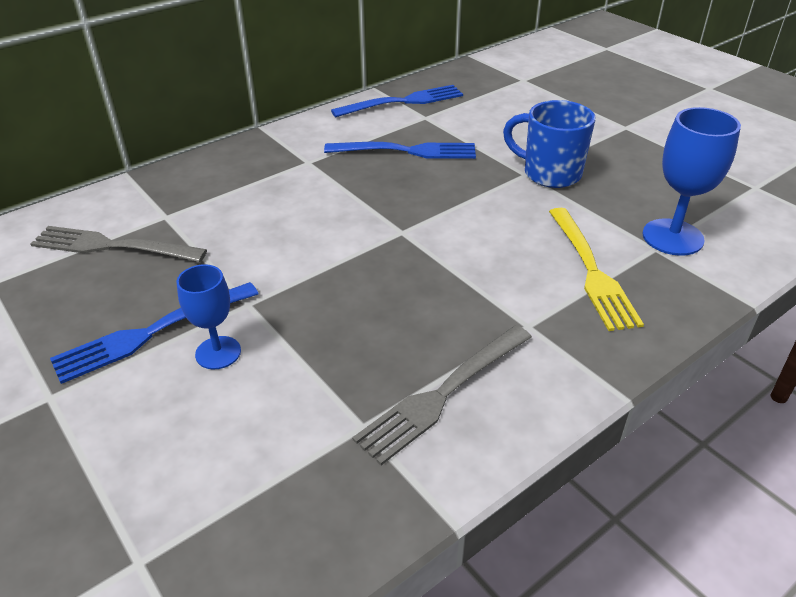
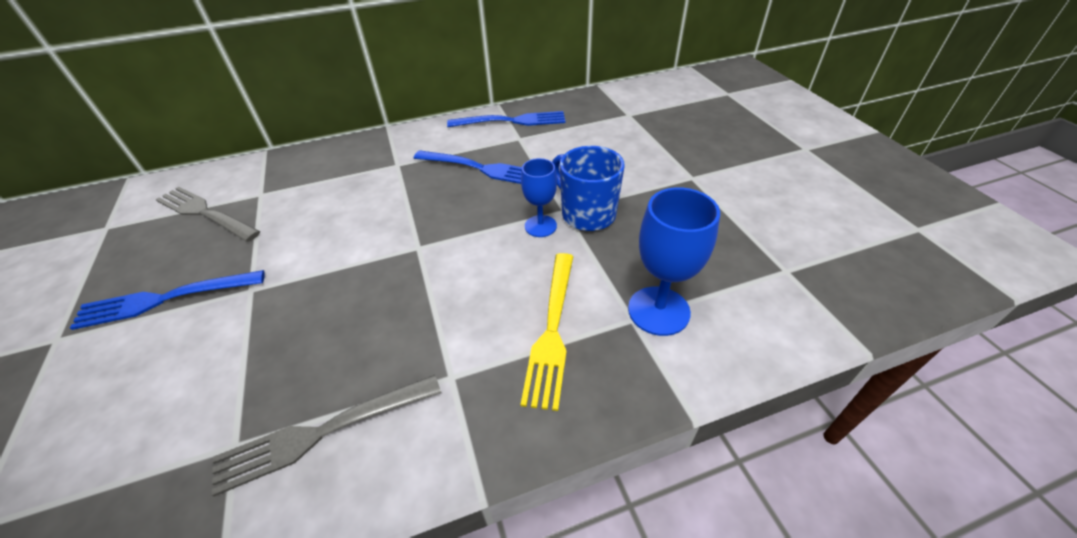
camera: 20 degrees right, 5 degrees up
blue goblet [177,264,241,369] -> blue goblet moved to [521,158,557,237]

